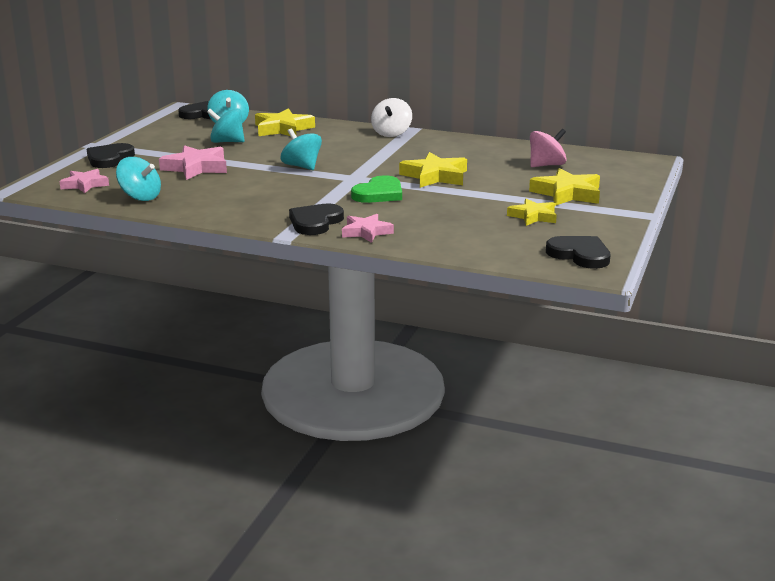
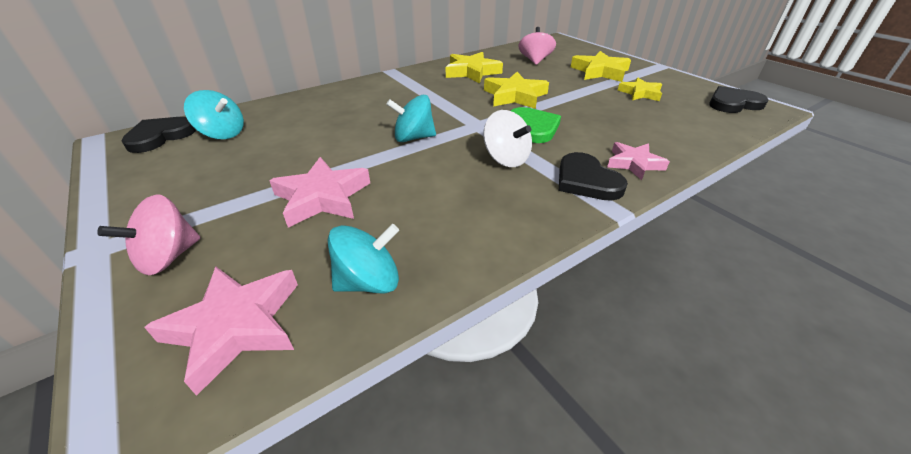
camera: 55 degrees left, 15 degrees up
pink star [59,169,109,193] -> pink star [144,267,298,396], size x1.52
black heart [87,143,135,168] -> pink spinning top [97,194,200,275]
turquoise spinning top [207,109,245,143] -> none
yellow star [255,108,315,136] -> yellow star moved to [446,52,503,83]
white spinning top [371,98,412,137] -> white spinning top moved to [483,110,532,167]

